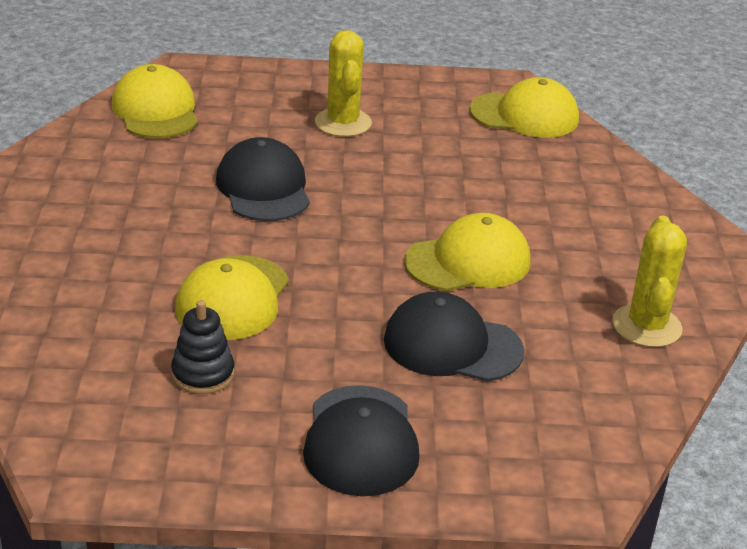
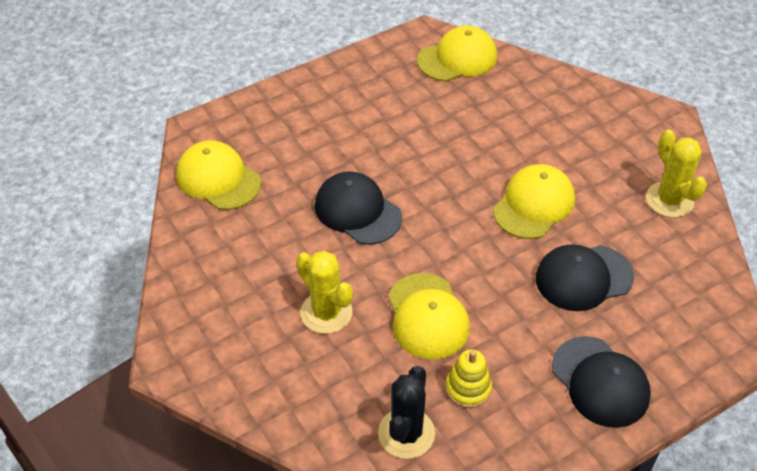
camera: 30 degrees left, 15 degrees up
black stacking toy [171,300,234,394] -> yellow stacking toy [445,349,492,408]
yellow cactus [315,30,372,137] -> yellow cactus moved to [296,251,353,334]
none -> black cactus [378,366,435,459]

